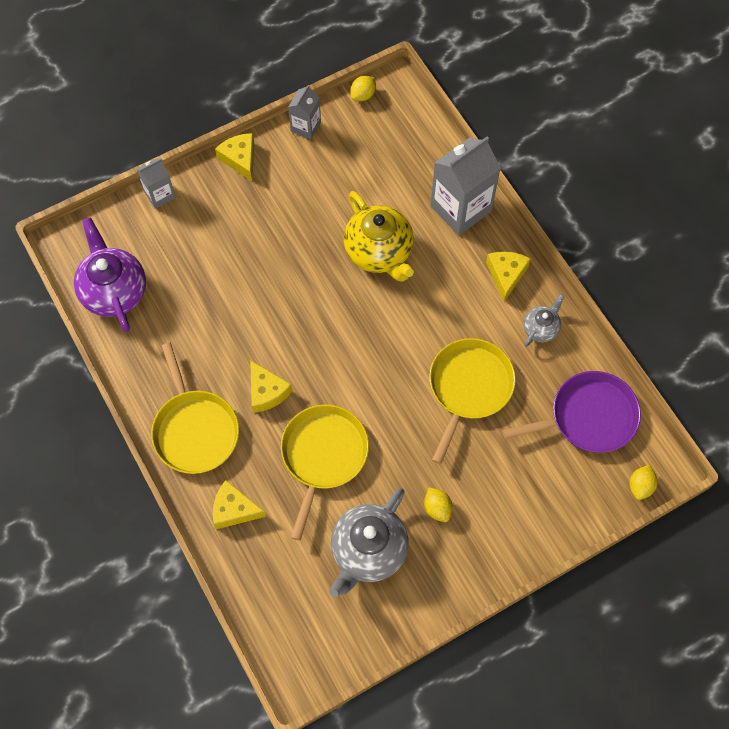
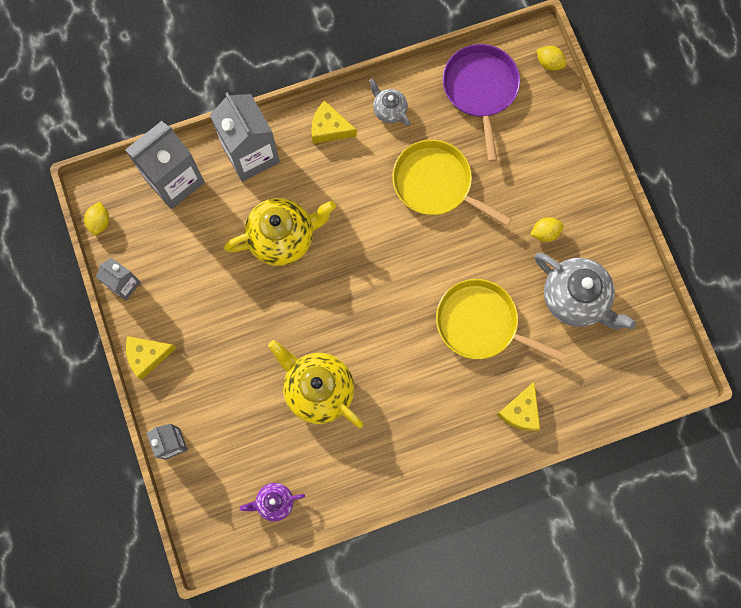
camera: 80 degrees left, 10 degrees up
purple teapot [74,218,146,332] -> purple teapot [240,483,305,521], size x0.52
yellow pan [151,342,239,474] -> none
yellow cheese [250,360,292,413] -> none
yellow lemon [350,76,376,101] -> yellow lemon turned 45 degrees clockwise [84,202,109,235]
none -> grey carton [125,121,205,209]
none -> yellow teapot [268,340,363,428]

